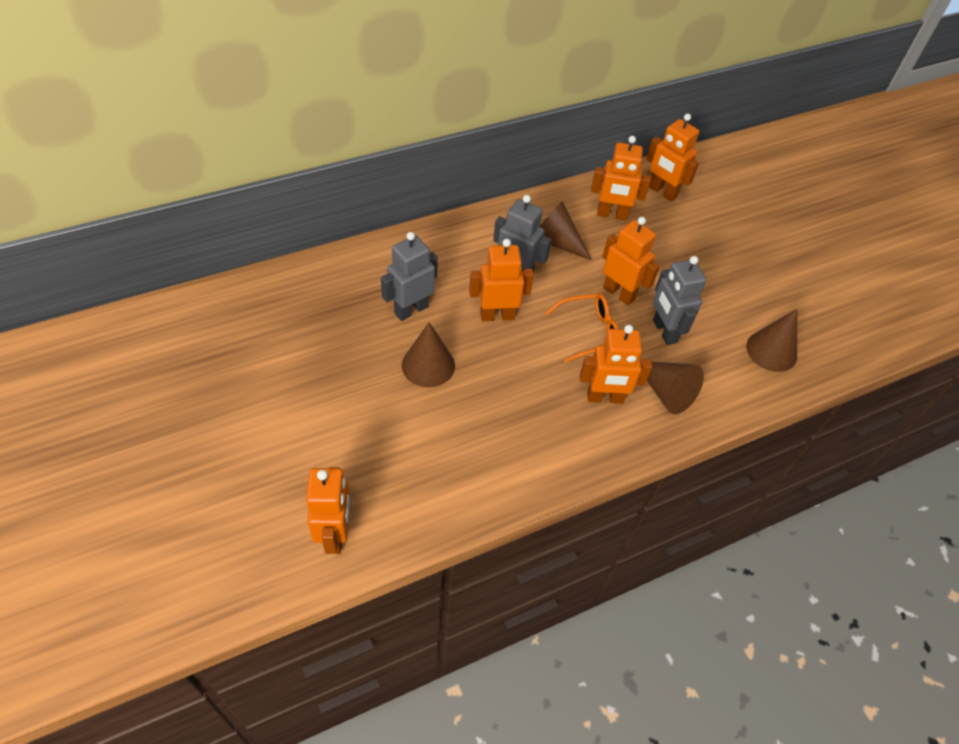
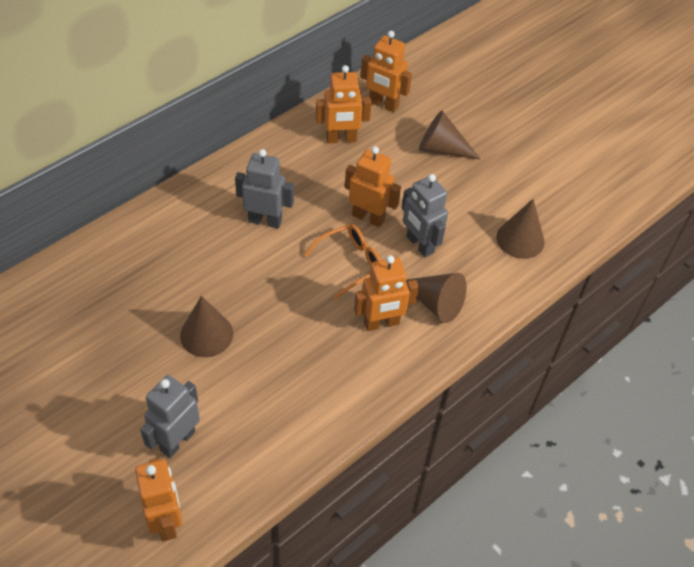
camera: 15 degrees left, 0 degrees up
grey robot [381,232,438,321] -> grey robot moved to [140,375,200,458]
orange robot [469,239,534,321] -> none
brown cone [539,201,592,261] -> brown cone moved to [419,110,480,159]

